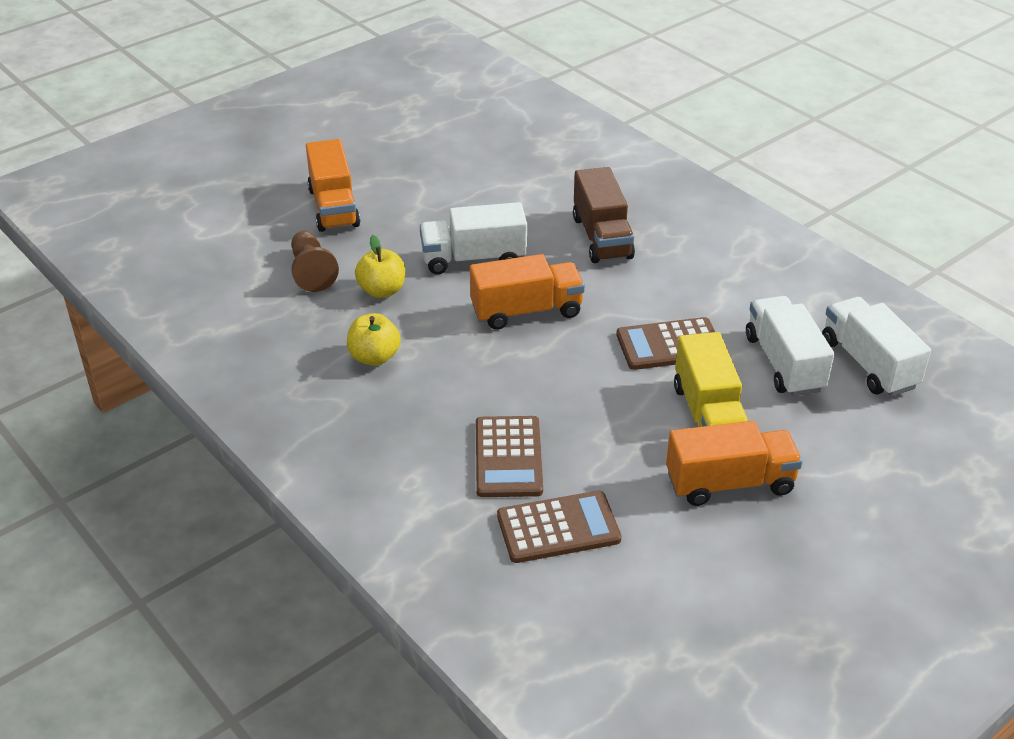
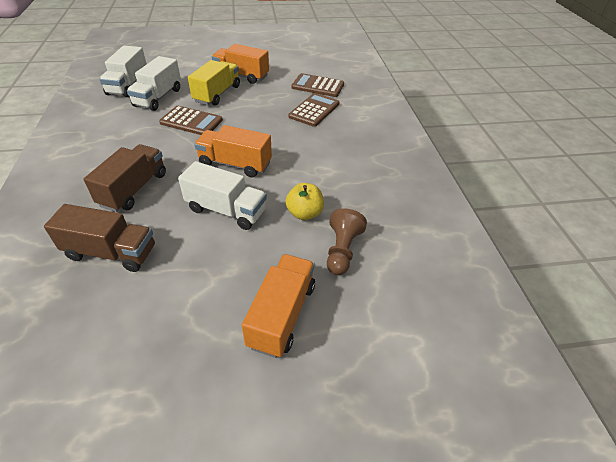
camera: 150 degrees left, 5 degrees up
yellow apple [347,313,401,366] -> none
none -> brown truck [44,204,155,272]

